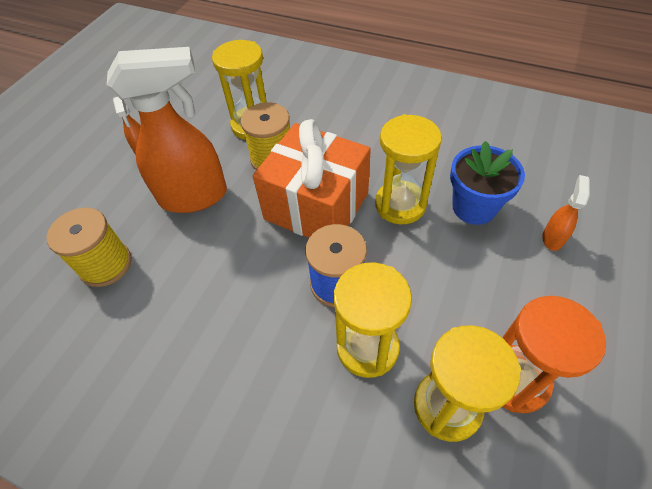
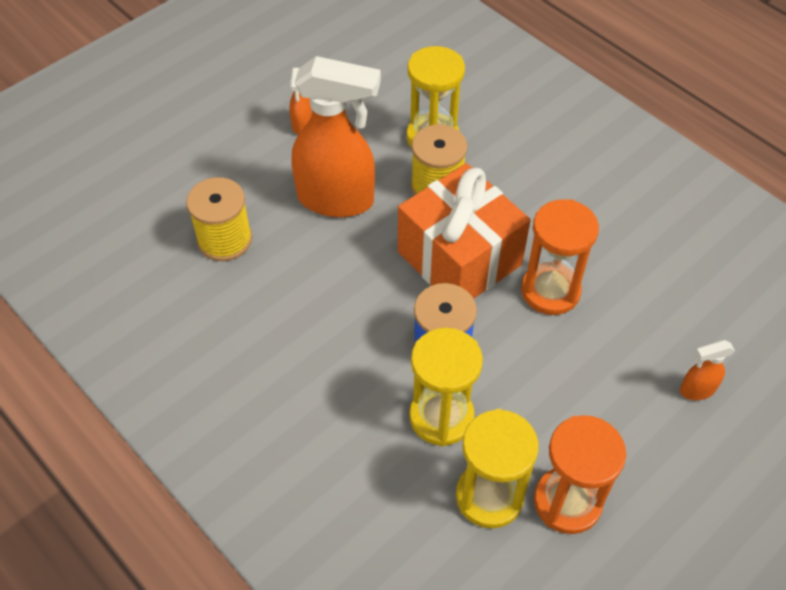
camera: 20 degrees right, 0 degrees up
yellow hourglass [375,114,442,224] -> orange hourglass [521,199,599,315]
blue flower pot [450,141,525,225] -> none
orange spray bottle [542,175,590,251] -> orange spray bottle turned 150 degrees counterclockwise [680,340,735,400]

